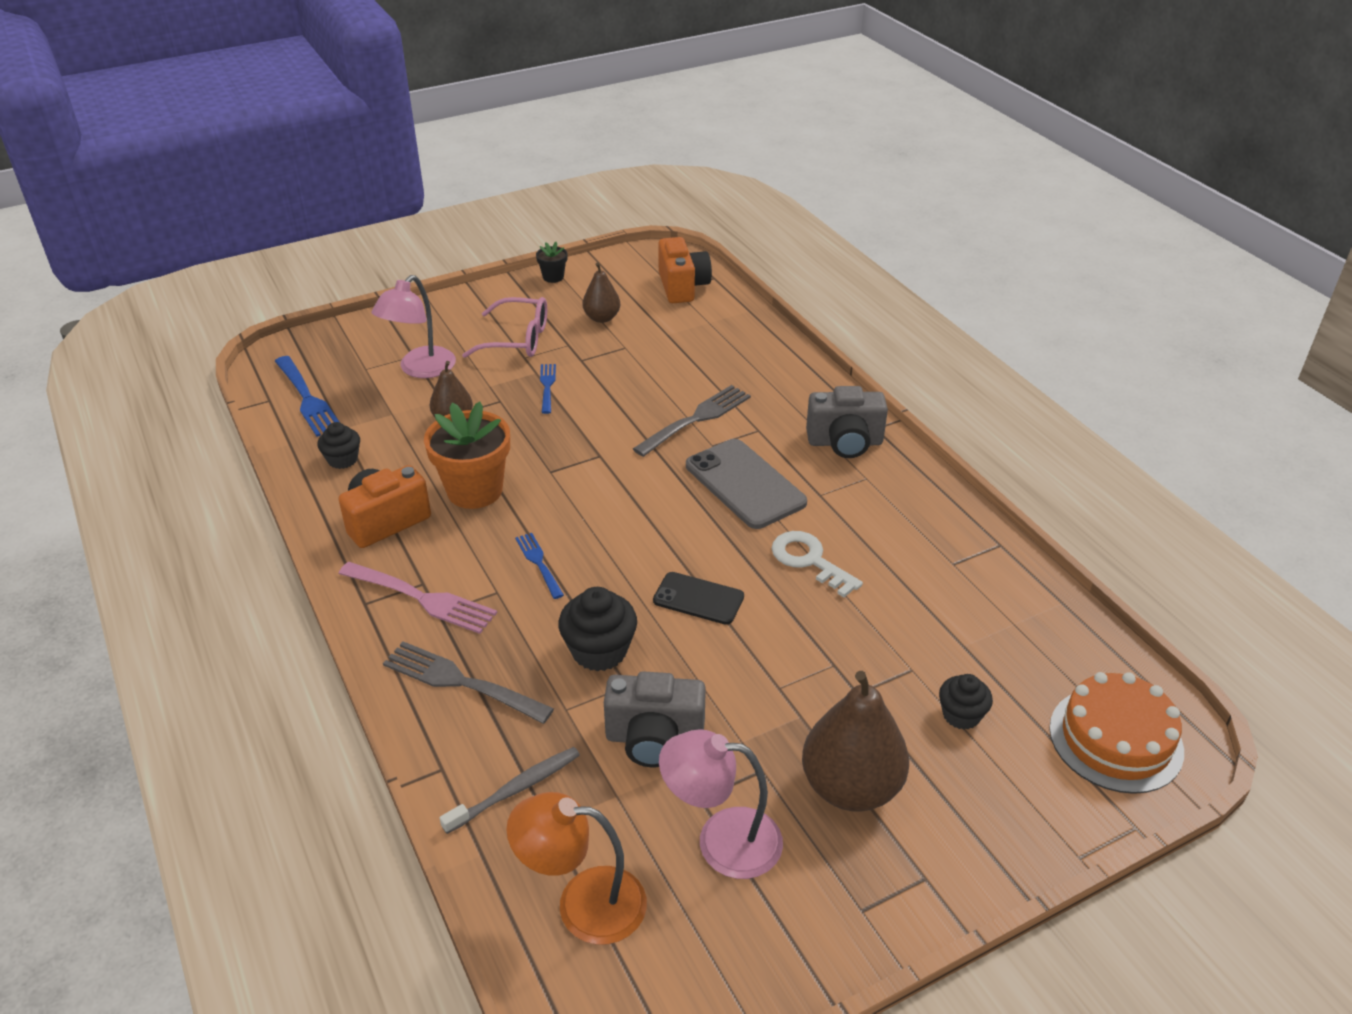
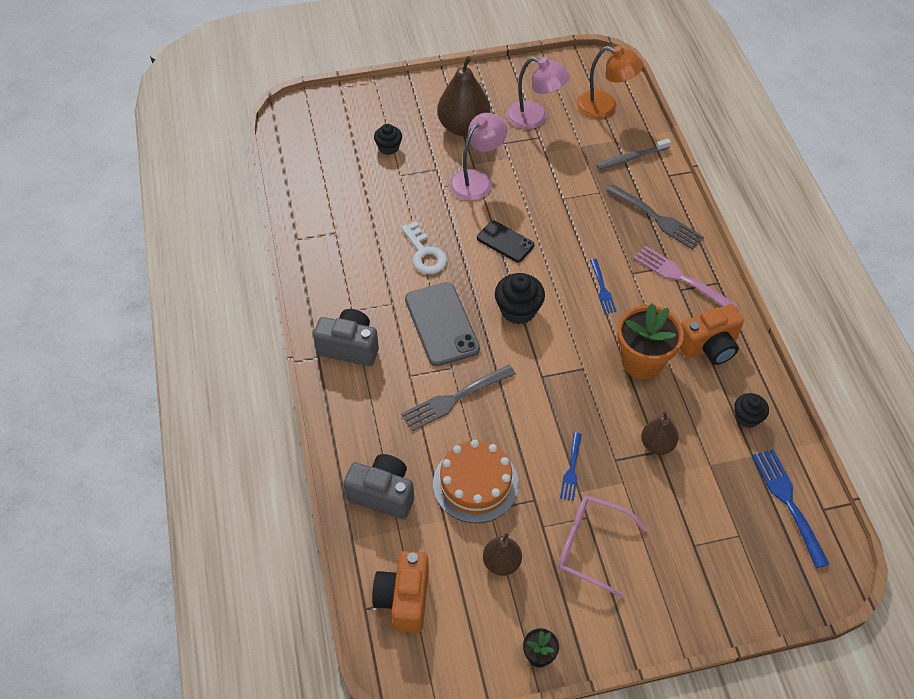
camera: 165 degrees left, 15 degrees up
pink lamp [371,275,456,378] -> pink lamp moved to [450,113,507,201]
black cupcake [558,587,637,672] -> black cupcake moved to [495,273,545,324]
grey camera [604,671,706,767] -> grey camera moved to [343,454,414,519]
orange cake [1049,672,1184,794] -> orange cake moved to [433,440,519,523]

